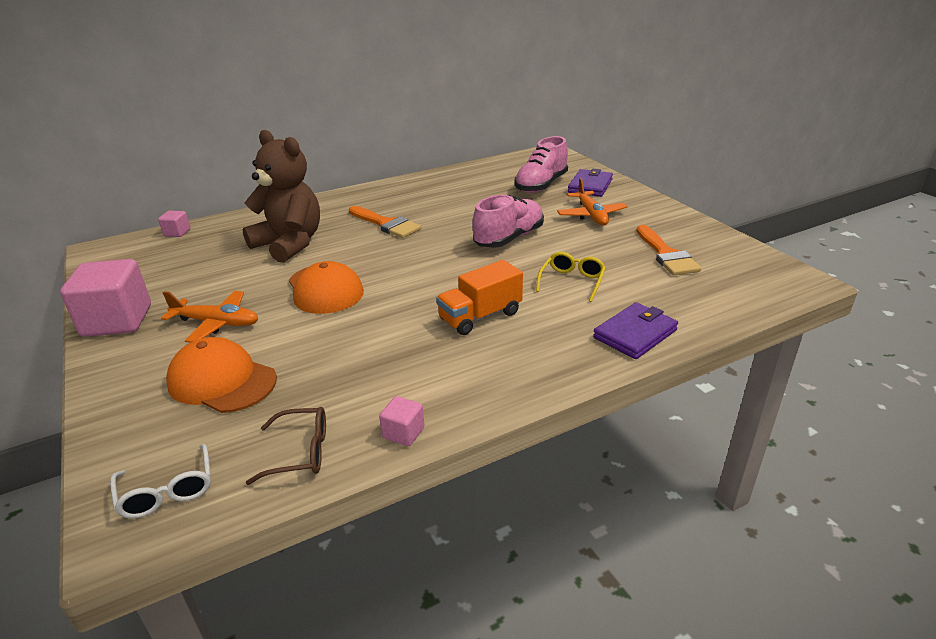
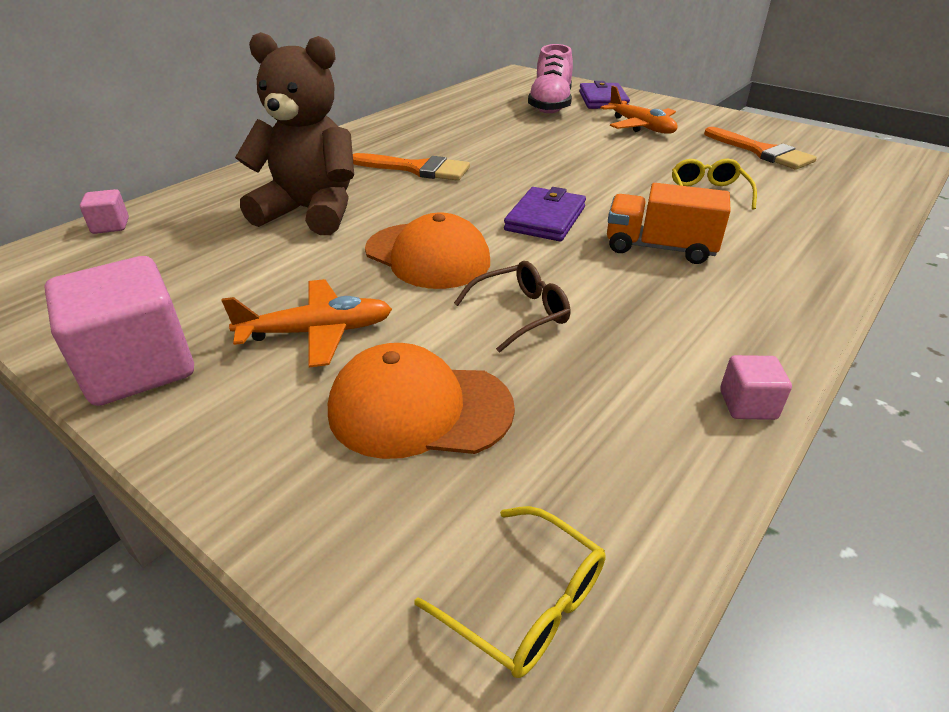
camera: 25 degrees left, 5 degrees up
white glasses [110,444,211,519] -> yellow glasses [414,506,606,678]
brown glasses [246,407,326,485] -> brown glasses moved to [454,261,570,353]
orange truck [436,260,523,335] -> orange truck turned 75 degrees clockwise [607,183,731,264]
pink shoe [472,195,544,248] -> none
purple wallet [593,302,678,359] -> purple wallet moved to [504,187,586,241]

